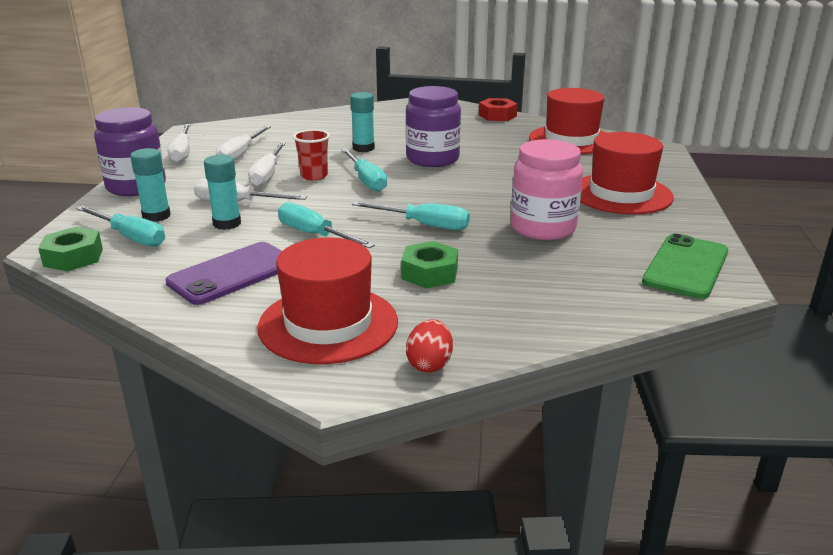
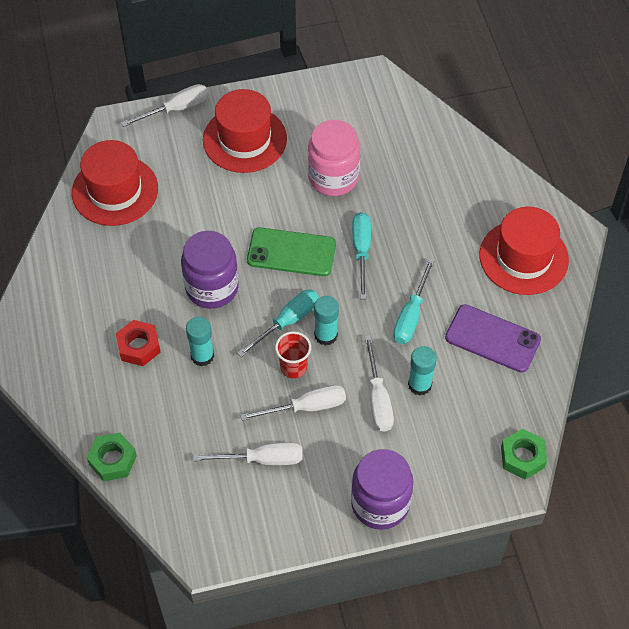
camera: 110 degrees left, 30 degrees up
turquoise screwdriver [76,206,165,247] -> none
turquoise glue stick [130,148,171,222] -> turquoise glue stick moved to [314,296,339,346]
white screwdriver [167,124,191,163] -> white screwdriver moved to [121,84,209,127]
green nut [401,241,458,288] -> green nut moved to [87,433,137,481]
red egg [406,319,453,373] -> none
red nut [479,98,518,121] -> red nut moved to [116,320,161,366]
green phone [642,234,728,299] -> green phone moved to [247,227,336,276]

